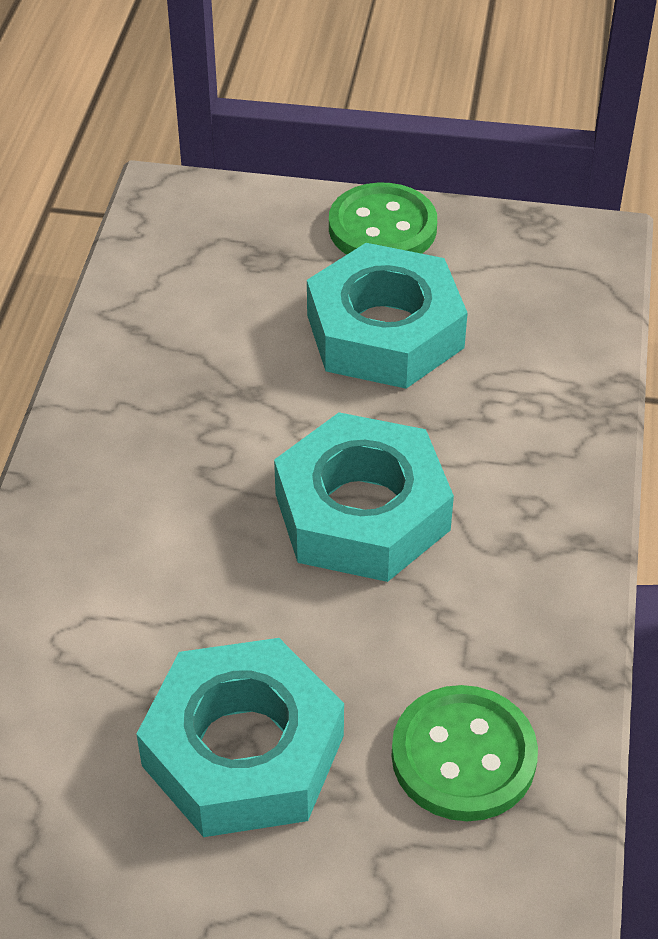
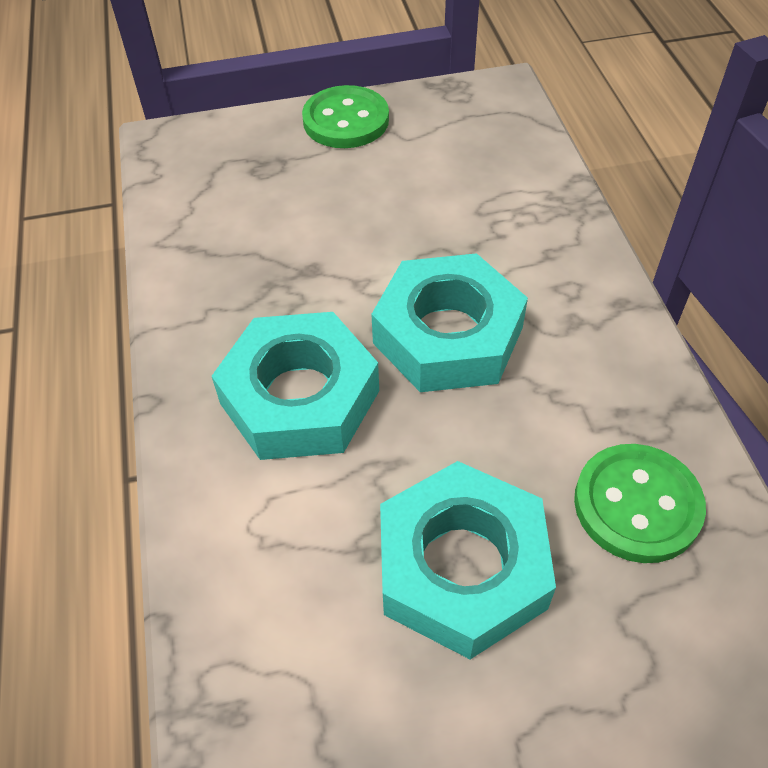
camera: 20 degrees left, 5 degrees up
turquoise nut [307,243,468,389] -> turquoise nut moved to [212,312,379,460]

